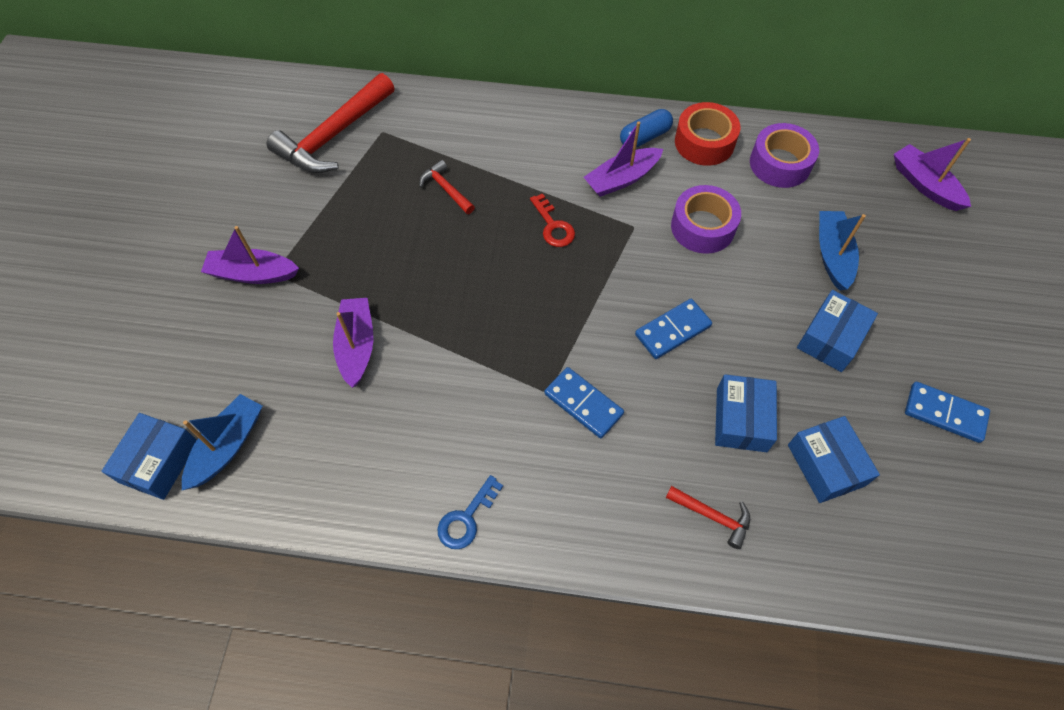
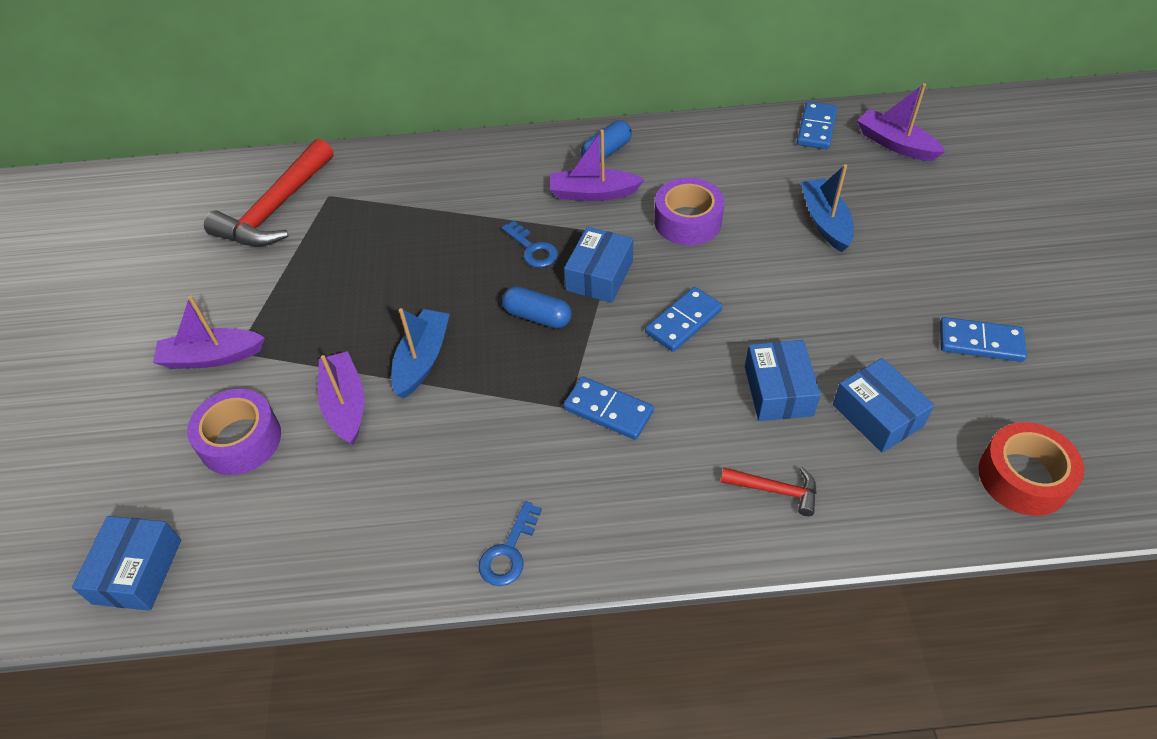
camera: 10 degrees left, 10 degrees down
blue boat [182,394,262,490] -> blue boat moved to [391,308,450,398]
red hammer [419,160,475,214] -> none
red key [530,193,575,247] -> blue key [502,221,558,268]
purple boat [584,121,663,197] -> purple boat turned 45 degrees clockwise [550,129,645,201]
red tape [675,102,741,166] -> red tape moved to [978,422,1084,516]
purple tape [750,123,819,188] -> purple tape moved to [187,389,281,475]
blue box [797,290,878,372] -> blue box moved to [564,227,633,303]
none -> blue capsule [502,286,572,328]
none -> blue domino [797,101,837,149]

